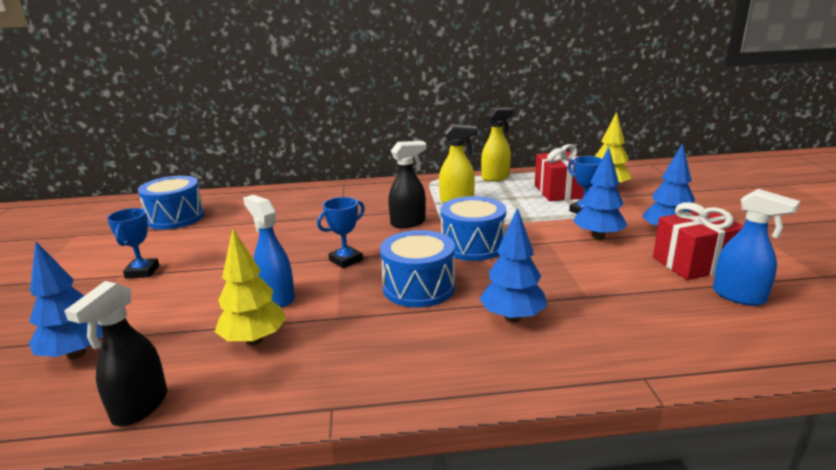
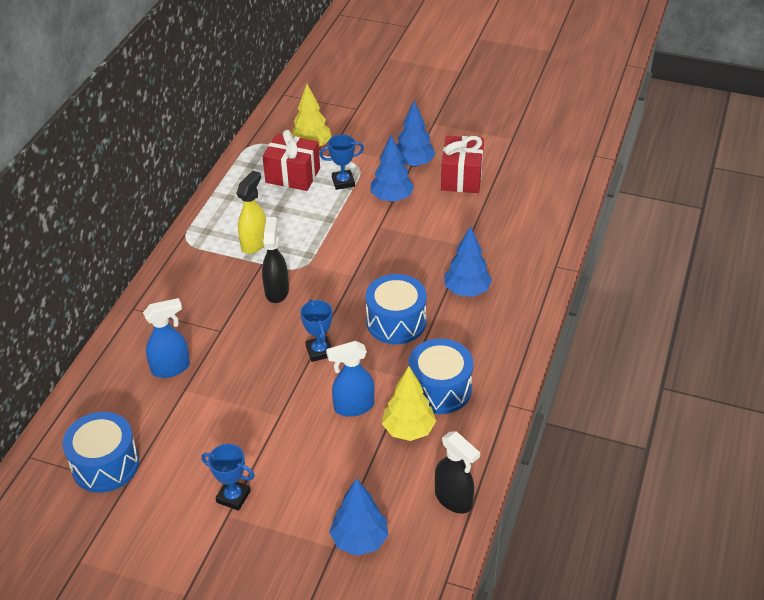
camera: 65 degrees left, 20 degrees up
blue drum [441,196,506,261] -> blue drum moved to [408,339,473,414]
yellow spray bottle [481,108,514,181] -> none
blue spray bottle [713,189,800,306] -> blue spray bottle moved to [143,298,190,378]

